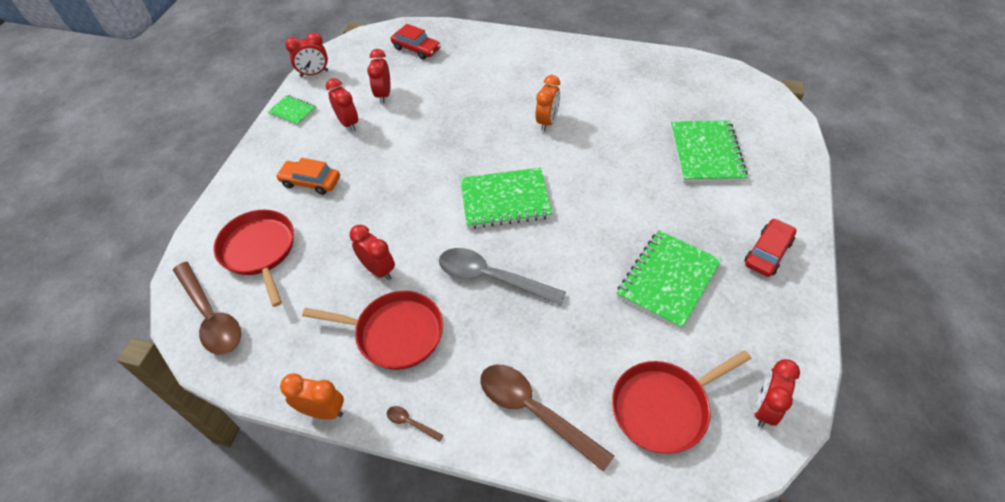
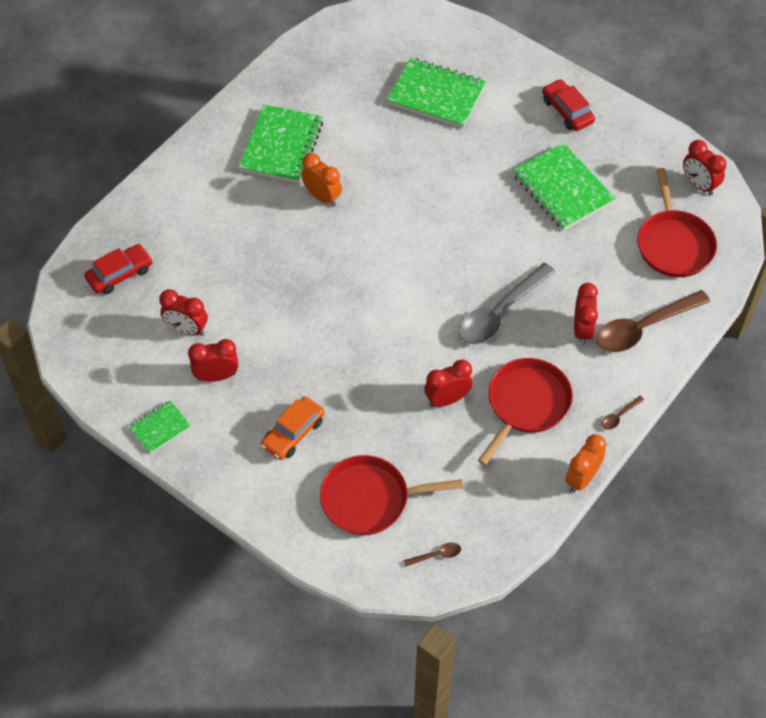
camera: 70 degrees left, 5 degrees up
brown spoon [173,262,241,355] -> brown spoon [404,542,461,567], size x0.41
red clock [285,32,328,77] -> red clock moved to [574,283,598,345]
green notebook [460,168,552,229] -> green notebook moved to [239,104,323,183]

